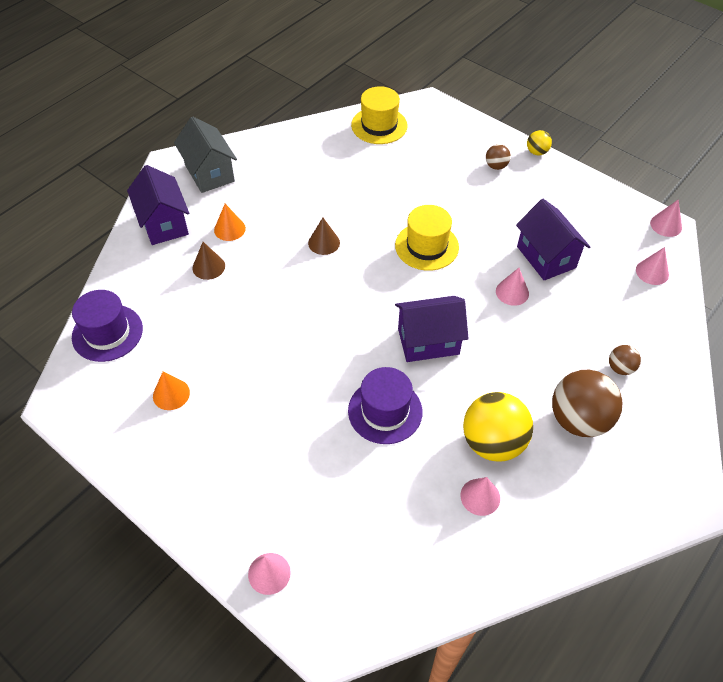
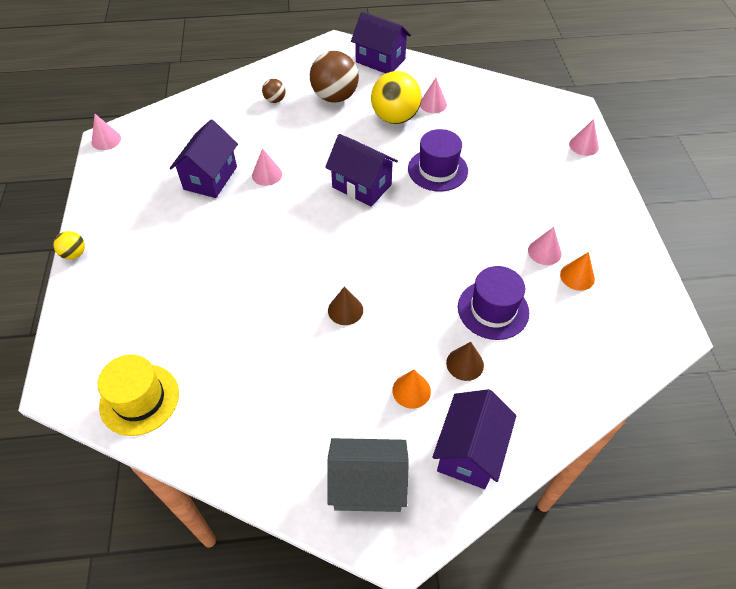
camera: 135 degrees left, 0 degrees up
purple hat [72,290,143,362] -> purple hat moved to [458,266,529,340]
grey house [174,116,237,193] -> grey house turned 75 degrees clockwise [327,438,409,512]
yellow hat [395,205,459,271] -> none
brown ball [486,144,511,170] -> none
pink cone [636,247,669,285] -> pink cone moved to [528,227,561,265]
none -> purple house [351,12,411,74]

